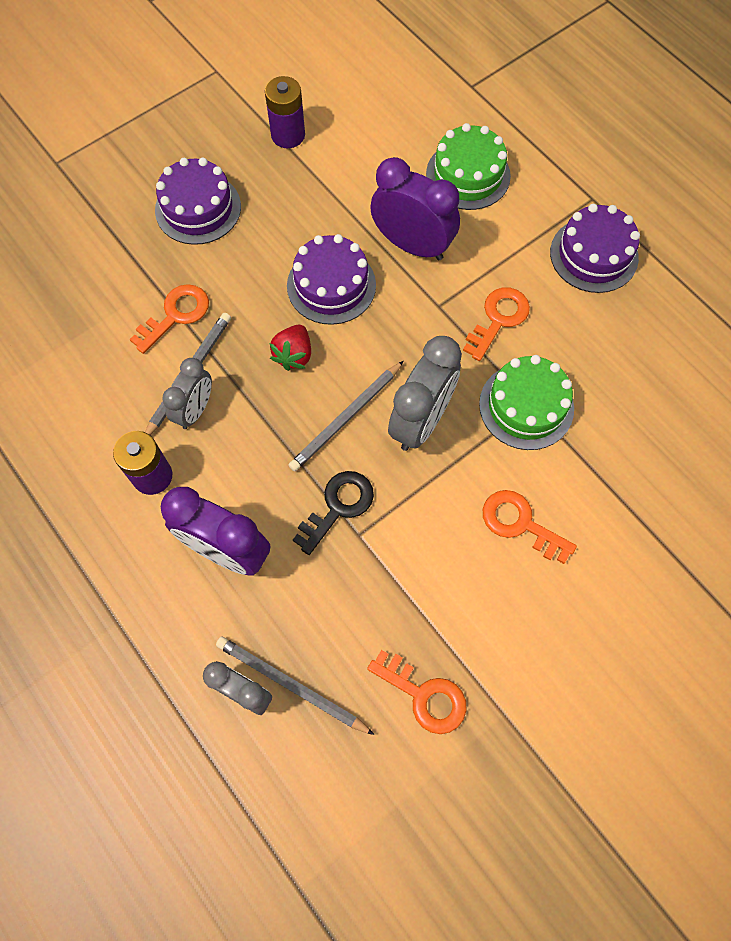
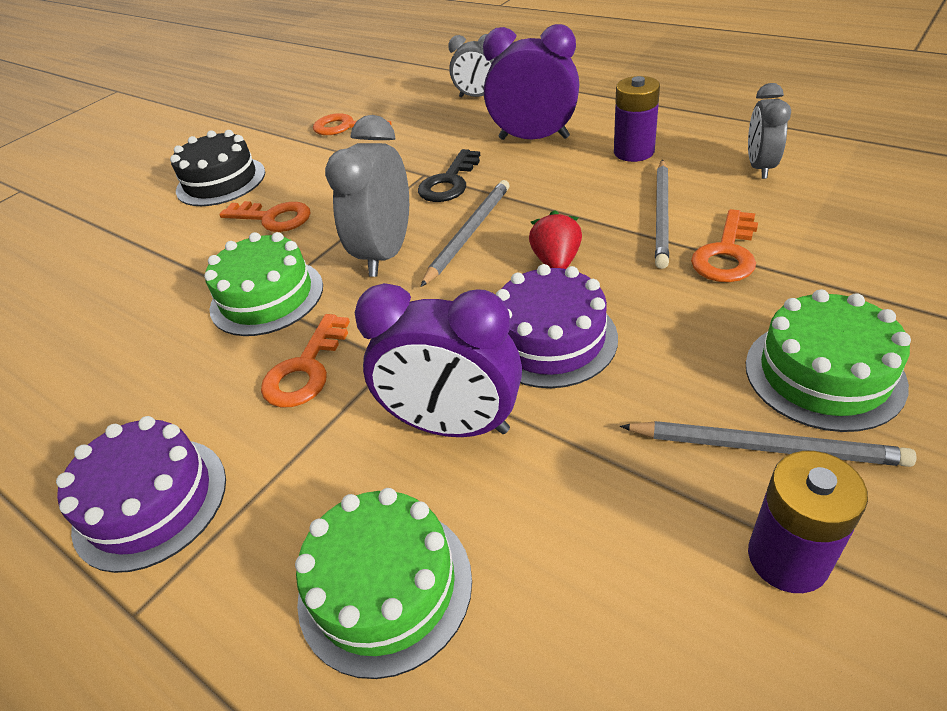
camera: 170 degrees right, 25 degrees down
purple cake [155,158,241,245] -> green cake [746,289,911,432]
grey clock [162,358,212,429] -> grey clock moved to [748,83,791,179]
grey pencil [216,637,375,735] -> grey pencil moved to [620,421,917,467]
none -> black cake [170,130,265,206]

